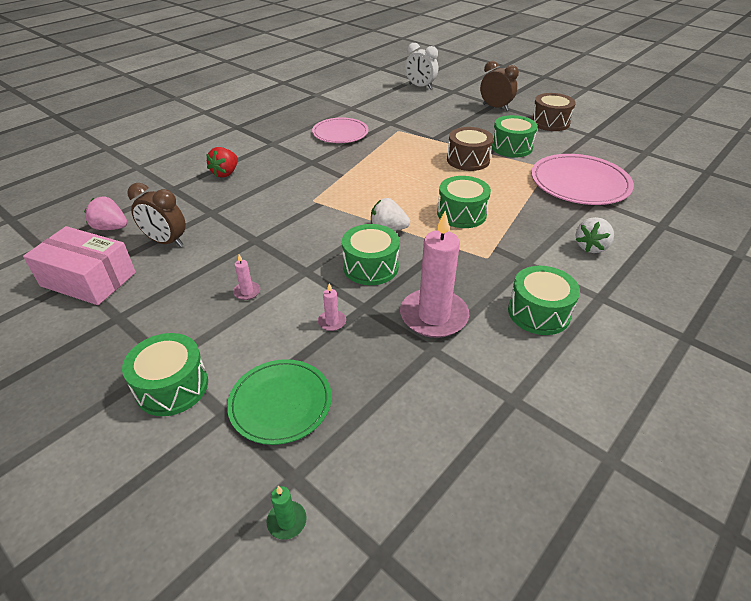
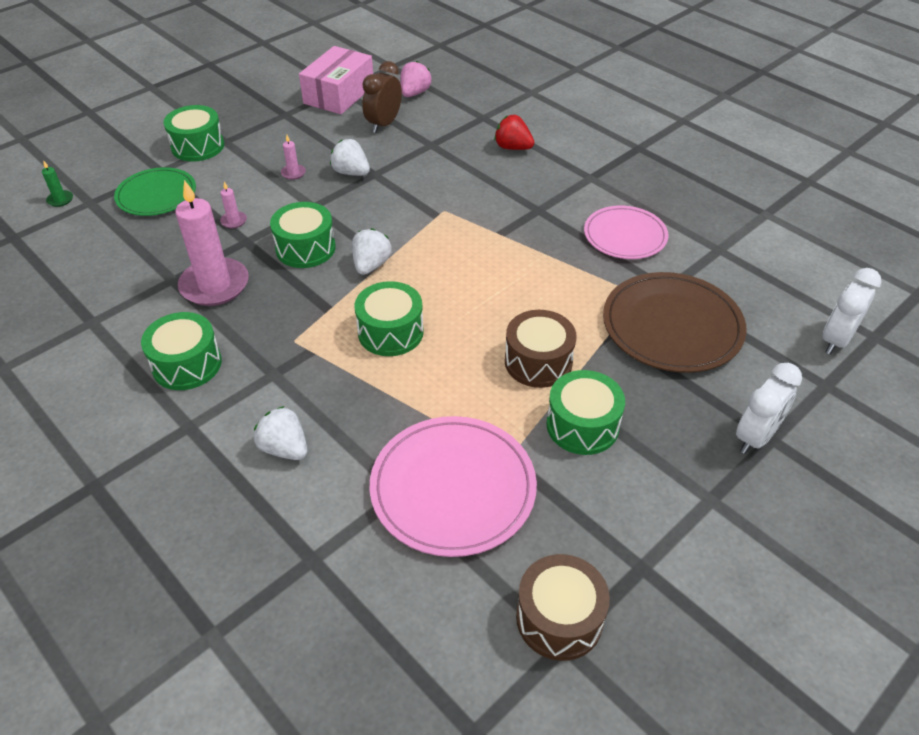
camera: 95 degrees right, 5 degrees up
brown clock [480,61,519,111] -> white clock [736,363,802,454]
brown drum [531,93,576,131] -> brown drum moved to [516,554,610,661]
none -> white strawberry [330,139,370,176]
none -> brown plate [603,272,747,373]

